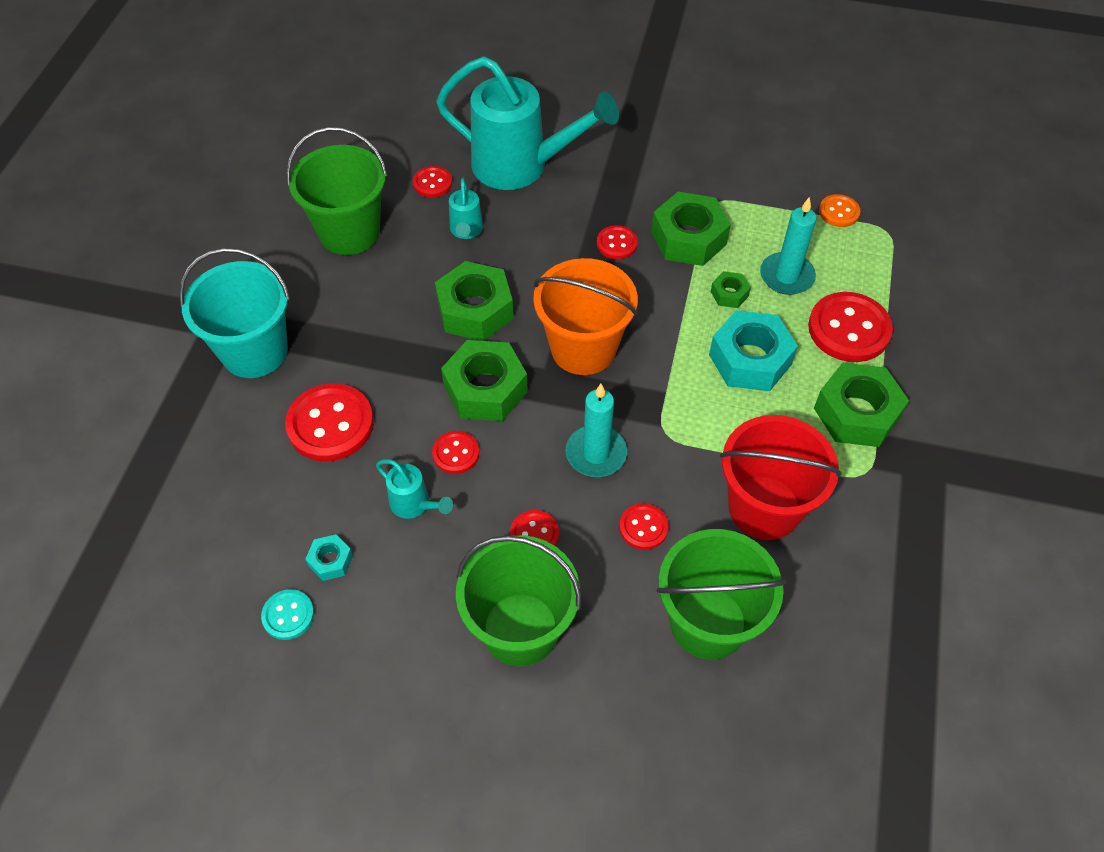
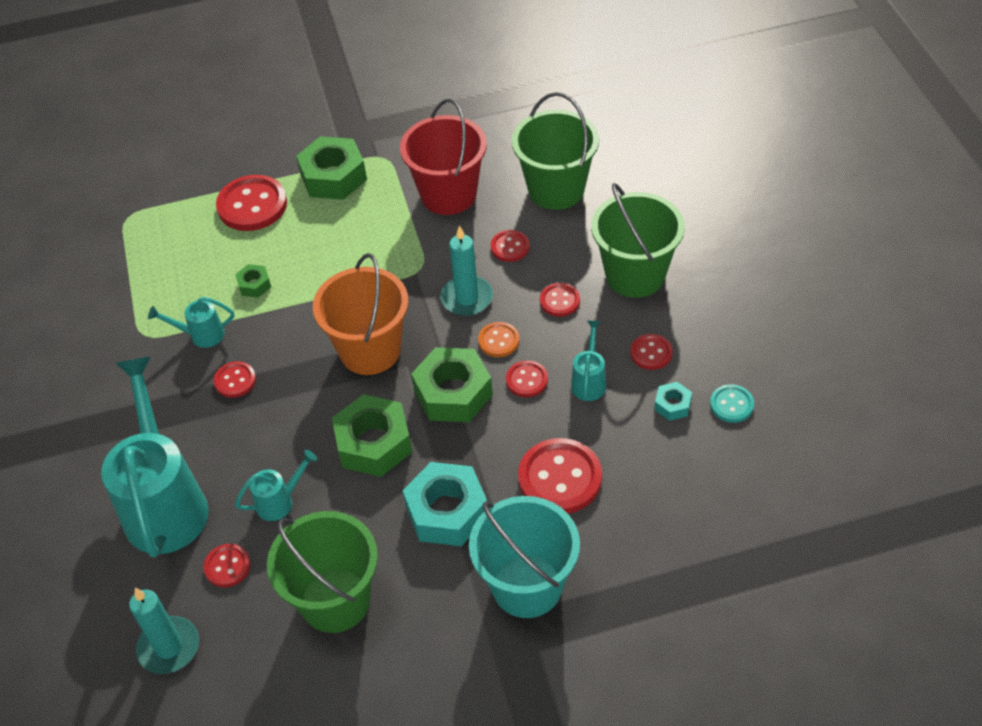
camera: 115 degrees left, 5 degrees down
green nut [651,192,731,266] -> turquoise watering can [148,297,234,348]
turquoise nut [709,310,798,391] -> turquoise nut moved to [402,462,487,546]
turquoise candle [760,197,817,295] -> turquoise candle moved to [129,588,199,674]
orange button [819,194,860,227] -> orange button moved to [478,322,519,357]
none -> red button [630,334,673,370]

